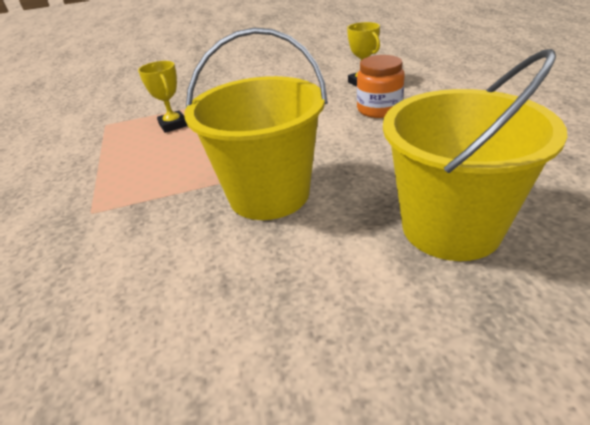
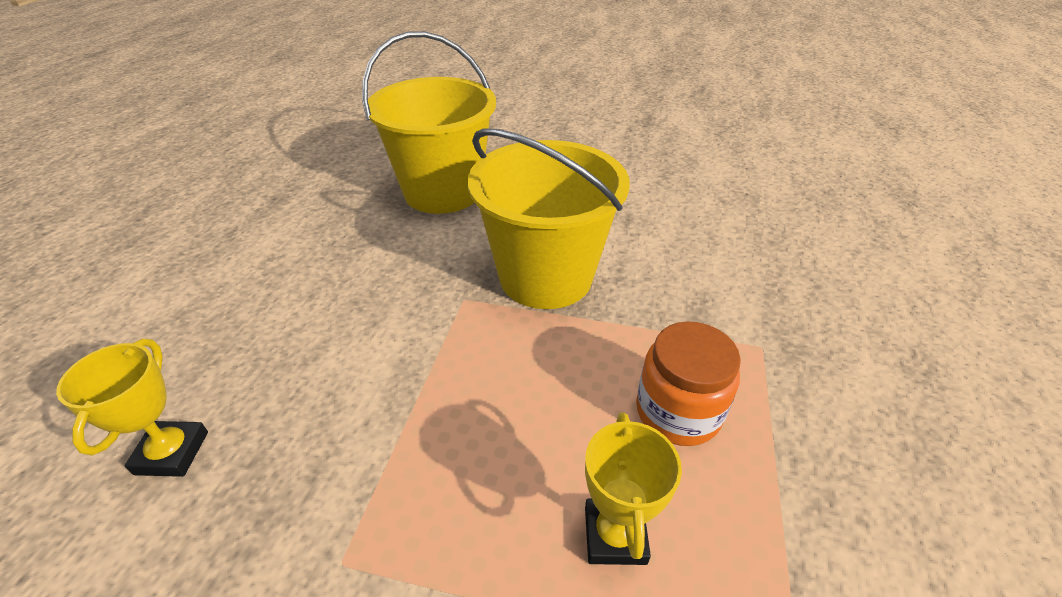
camera: 155 degrees left, 5 degrees up
orange jar [357,55,405,118] -> orange jar moved to [636,321,741,446]

